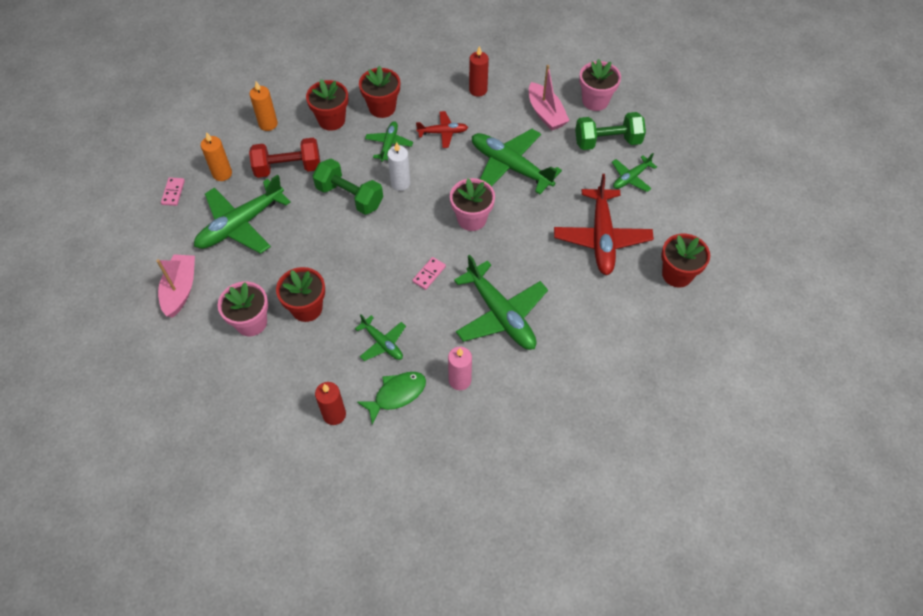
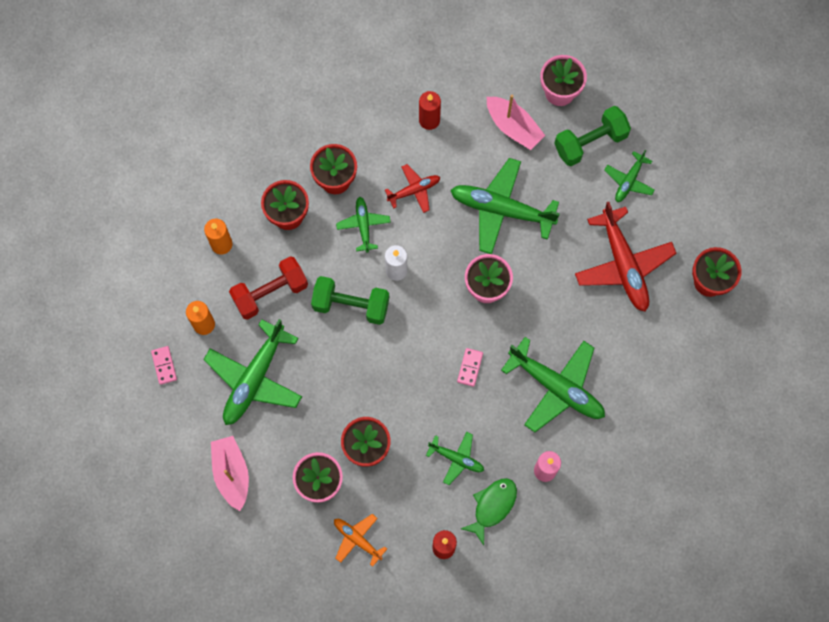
camera: 20 degrees left, 15 degrees up
none -> orange plane [334,514,387,567]

